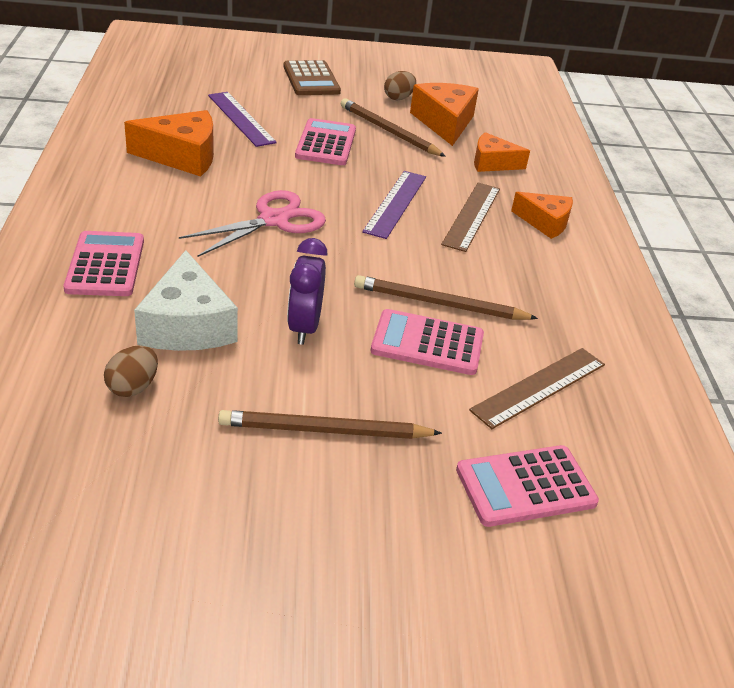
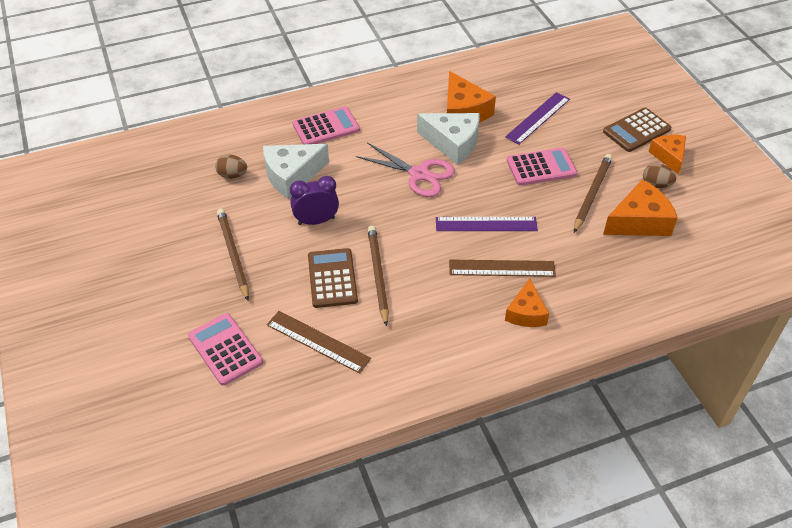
camera: 75 degrees right, 10 degrees up
pink calculator [371,309,484,375] -> brown calculator [308,248,358,308]
orange cheese [474,132,530,172] -> orange cheese moved to [648,135,686,175]
none -> white cheese [417,113,480,165]

